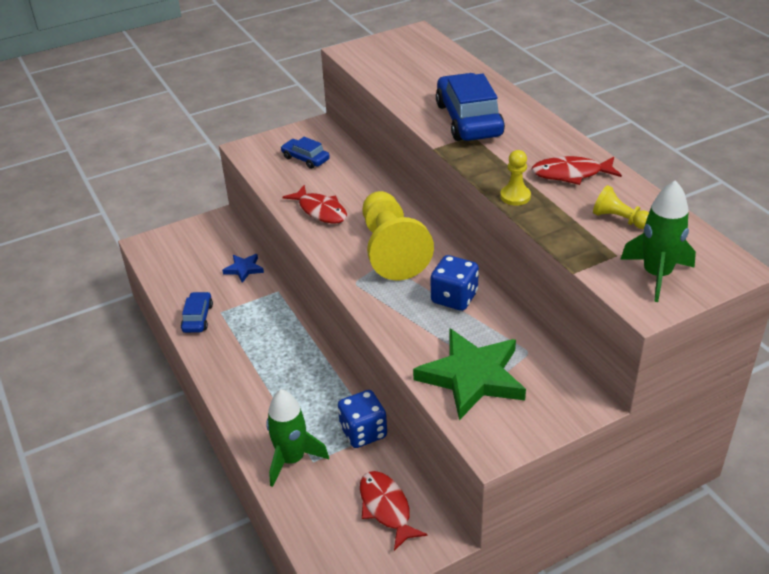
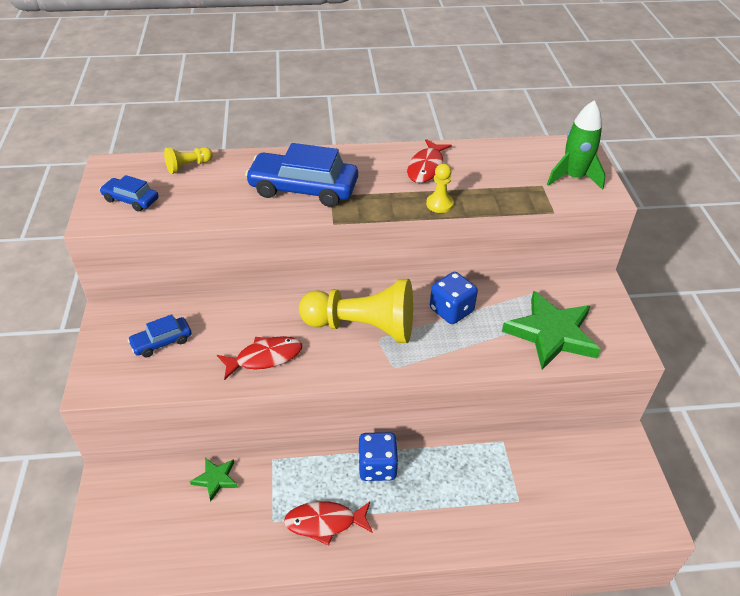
camera: 70 degrees left, 5 degrees up
blue car [181,292,213,333] -> blue car moved to [100,175,159,211]
blue star [222,254,264,283] -> green star [190,458,238,502]
green rocket [266,389,329,487] -> none
blue dice [338,390,387,448] -> blue dice moved to [358,432,398,481]
red fish [360,471,428,551] -> red fish moved to [284,501,373,546]
yellow pawn [593,185,649,229] -> yellow pawn moved to [164,147,213,174]

